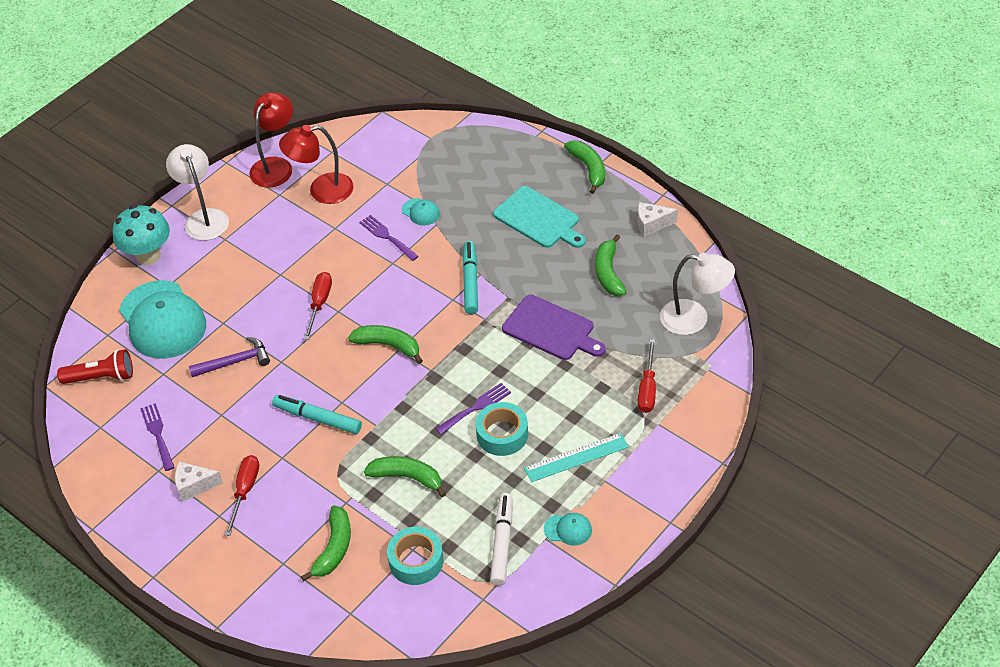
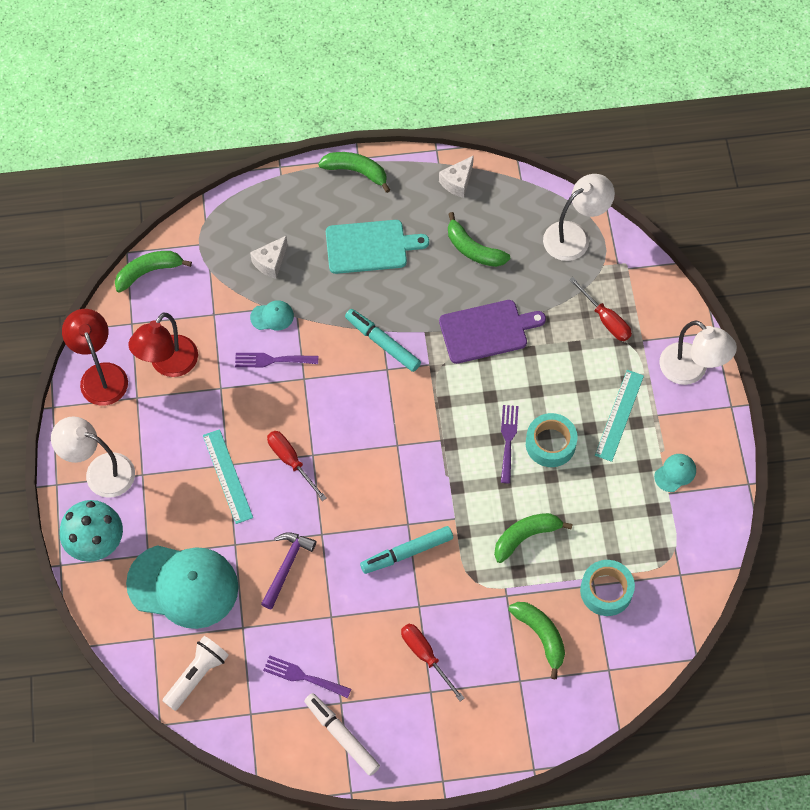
camera: 50 degrees left, 15 degrees up
red flashlight [57,349,133,384] -> white flashlight [163,636,229,711]
white cheese [175,462,223,502] -> white cheese moved to [250,236,288,279]
green banana [348,325,423,364] -> green banana moved to [115,251,192,293]
white marker [490,493,512,586] -> white marker moved to [304,693,380,776]
none -> turquoise ruler [203,429,253,524]
none -> white lamp [659,320,737,385]

